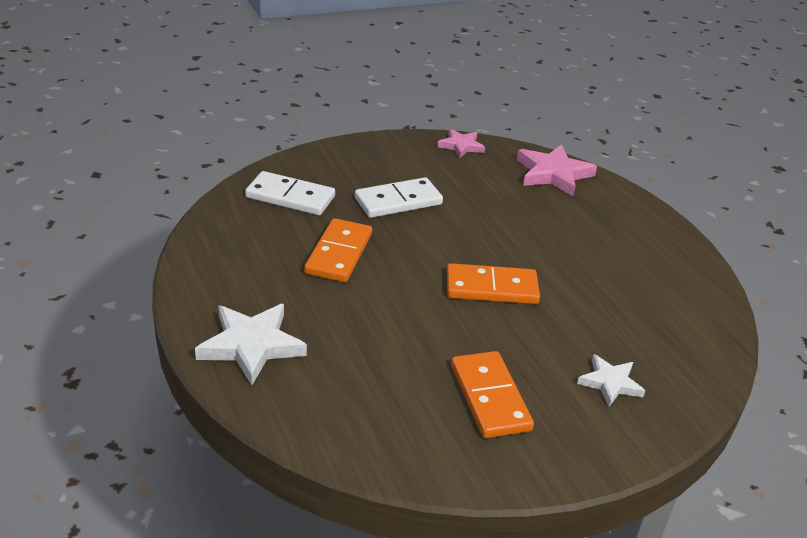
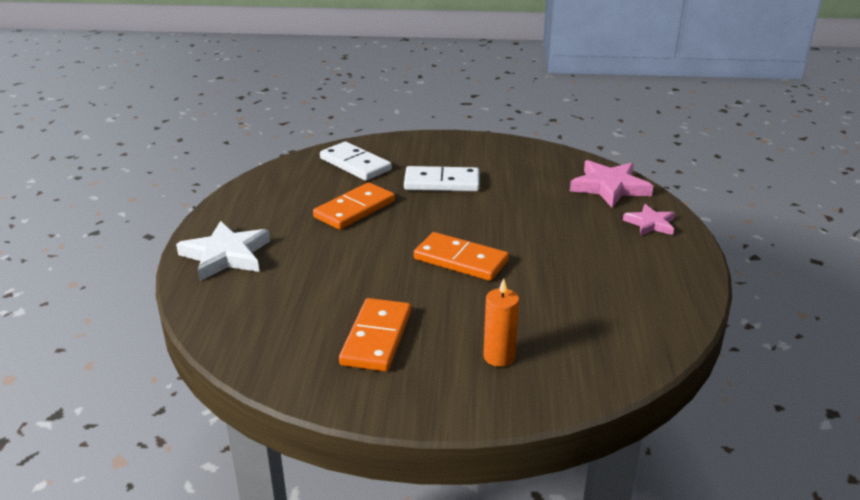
camera: 30 degrees right, 5 degrees down
pink star [437,129,485,159] -> pink star moved to [623,204,675,236]
white star [577,354,645,407] -> orange candle [483,279,519,367]

